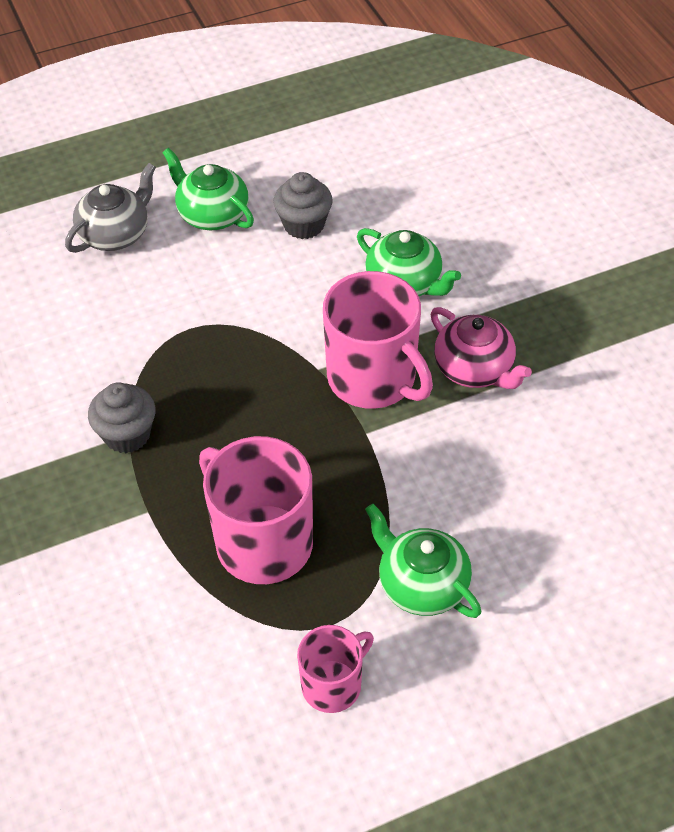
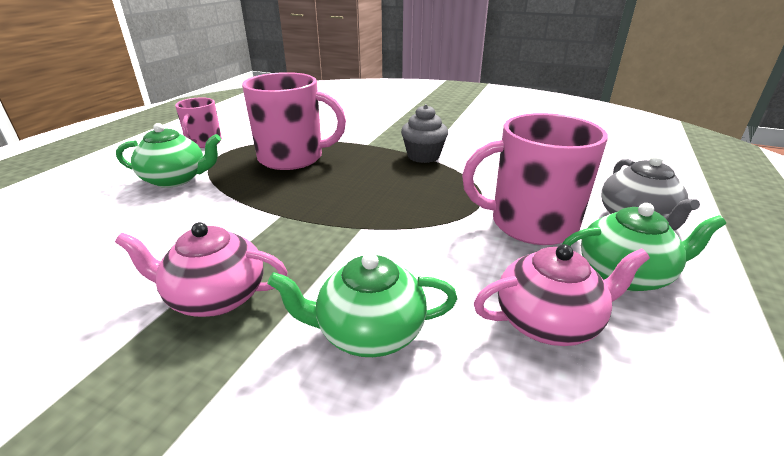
camera: 135 degrees right, 20 degrees down
grey cupcake [273,172,333,239] -> pink teapot [474,244,650,346]
pink mug [323,271,433,409] -> pink mug moved to [462,113,608,245]

